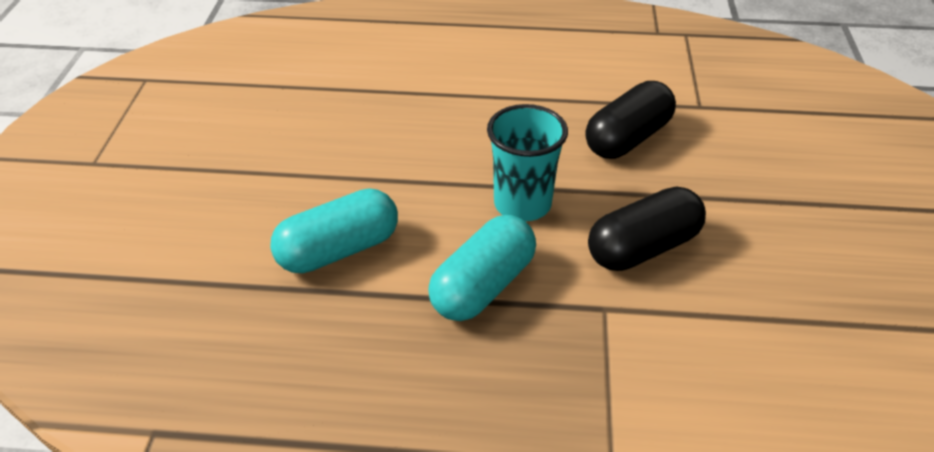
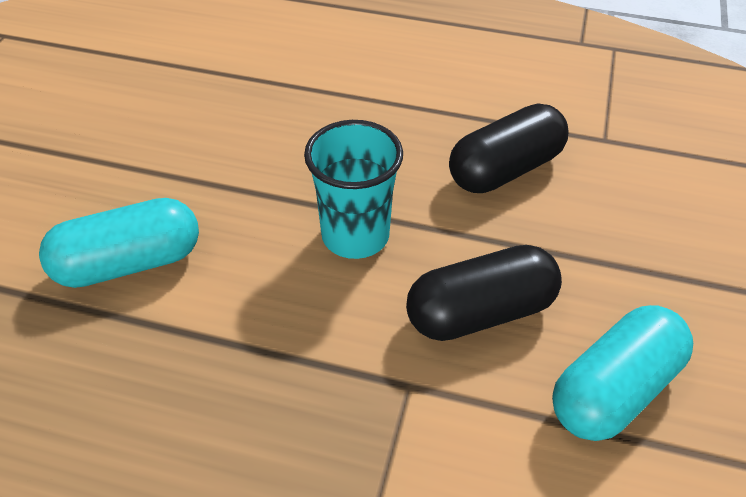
camera: 10 degrees right, 5 degrees up
turquoise capsule [428,215,536,321] -> turquoise capsule moved to [552,305,693,441]

